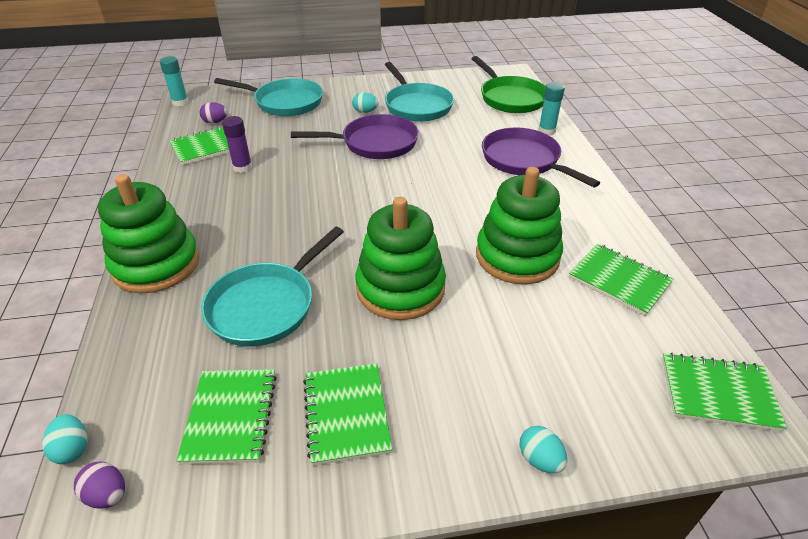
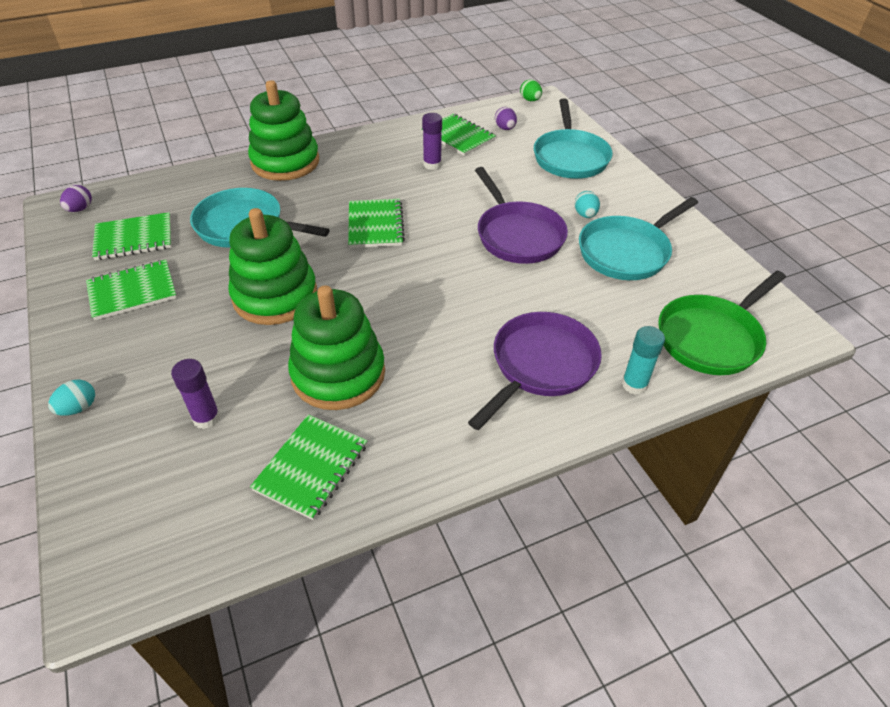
camera: 75 degrees right, 5 degrees up
turquoise egg [42,414,88,464] -> none
turquoise glue stick [160,56,189,106] -> green egg [520,79,542,101]
green notebook [662,352,787,432] -> green notebook moved to [348,199,405,248]
none -> purple glue stick [171,359,220,429]

